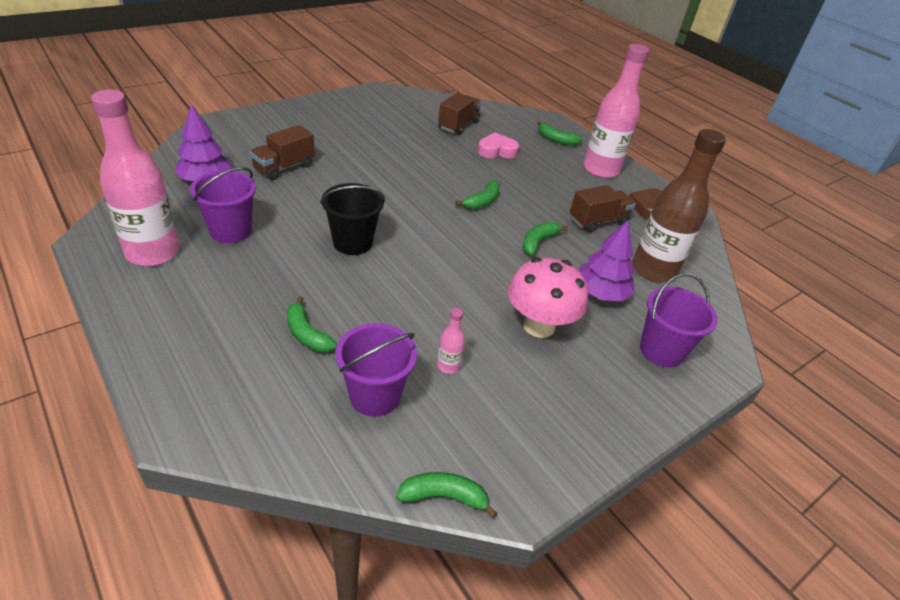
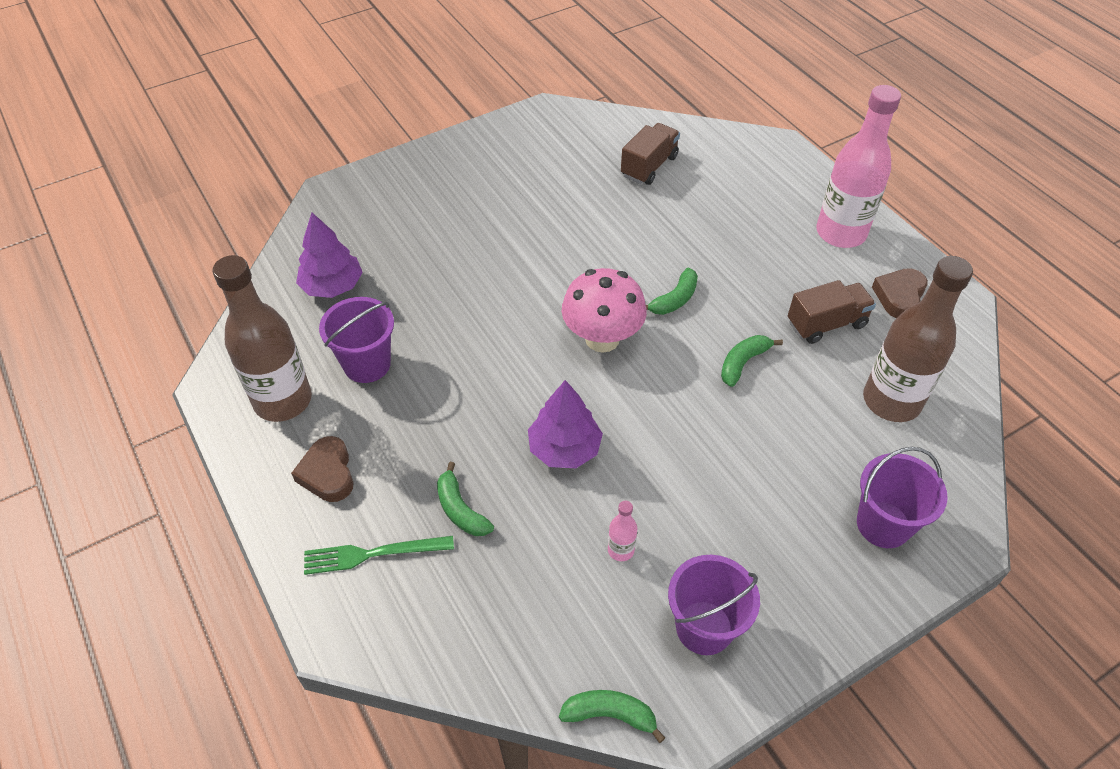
camera: 10 degrees right, 10 degrees up
pink bottle [91,90,179,266] -> brown bottle [212,255,312,422]
brown truck [250,125,315,180] -> none
black bucket [320,183,385,255] -> none
purple bucket [336,323,417,417] -> purple bucket moved to [668,555,760,655]
pink heart [478,132,519,158] -> none
pink mushroom [508,257,588,338] -> pink mushroom moved to [562,268,647,353]
green banana [537,121,583,146] -> none
purple tree [578,220,635,302] -> purple tree moved to [528,380,603,468]
none -> brown heart [291,436,354,502]
none -> green fork [304,536,454,575]

